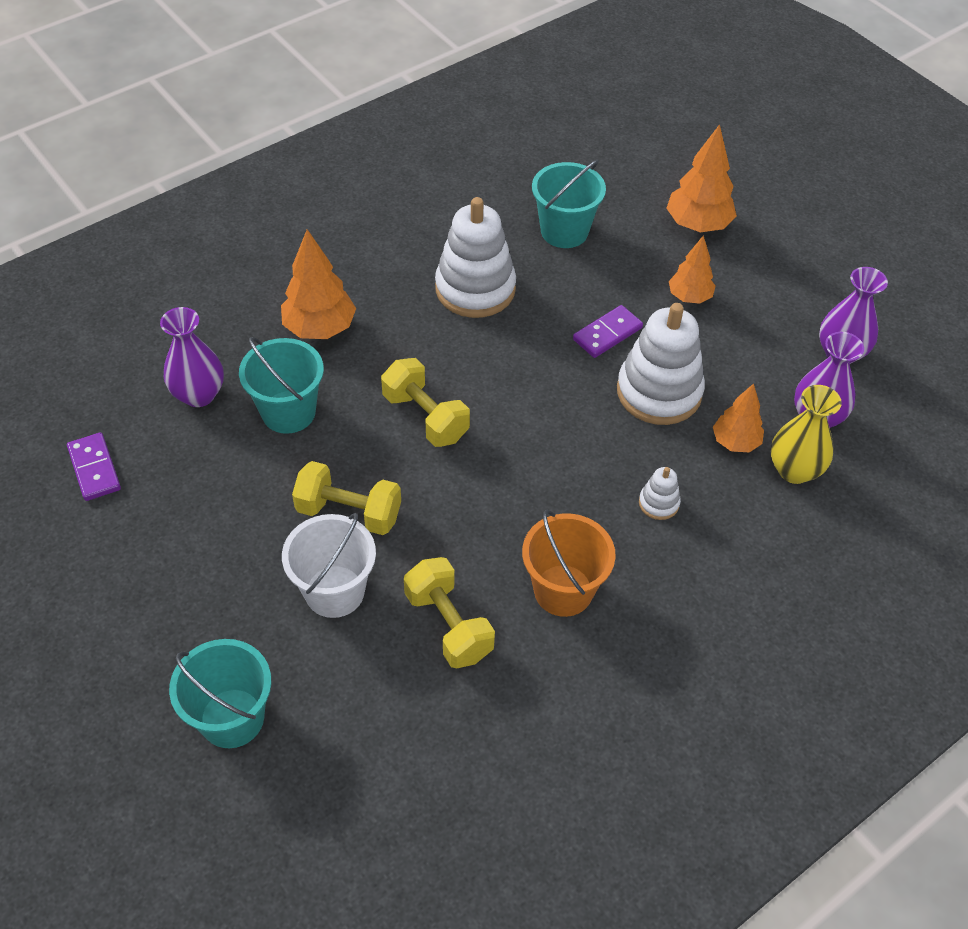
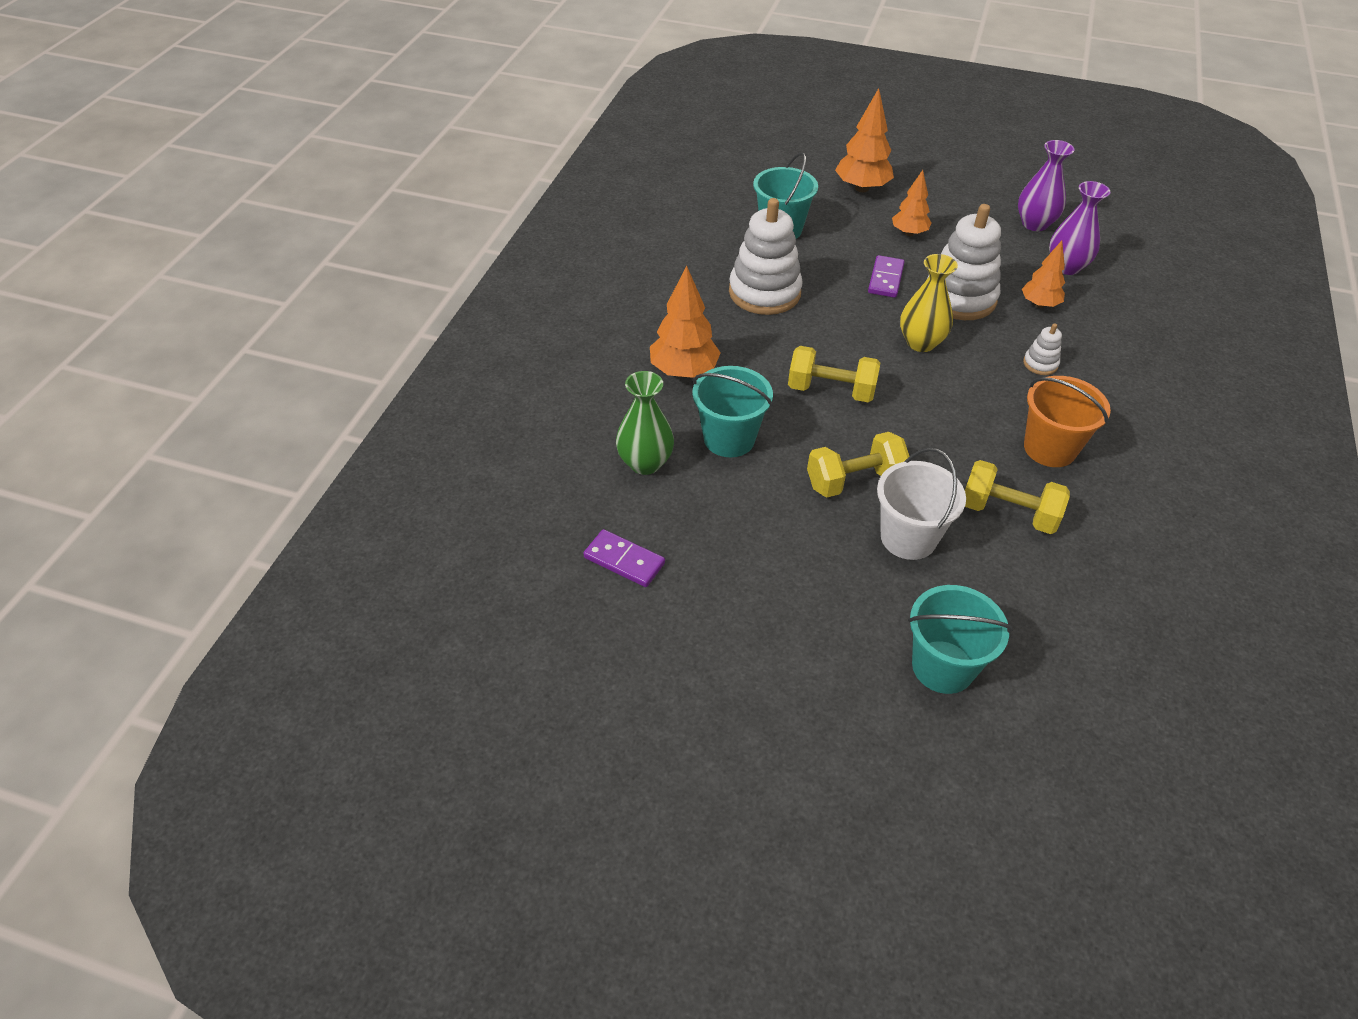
camera: 35 degrees left, 5 degrees down
purple vase [160,307,224,407] -> green vase [616,371,674,475]
yellow vase [771,385,842,484] -> yellow vase moved to [900,254,958,352]

